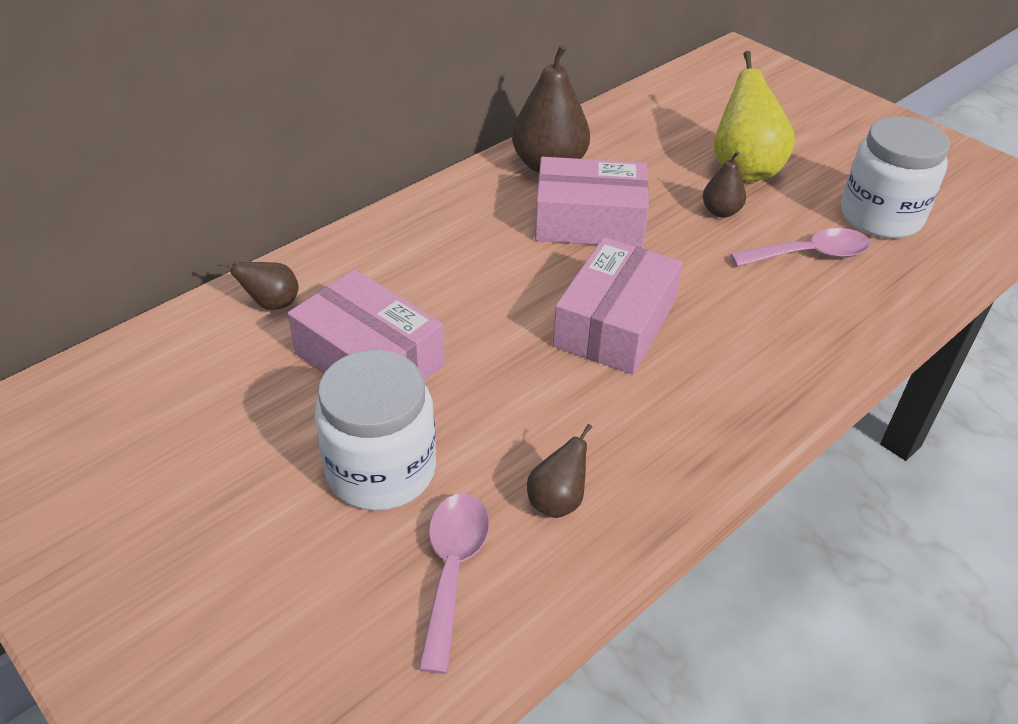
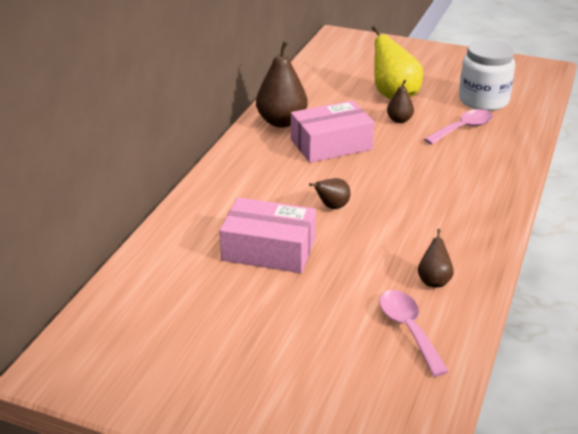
camera: 25 degrees left, 10 degrees down
brown pear [218,261,299,310] -> brown pear moved to [309,178,351,209]
white jar [315,350,436,511] -> none
pink box [553,237,682,374] -> none

